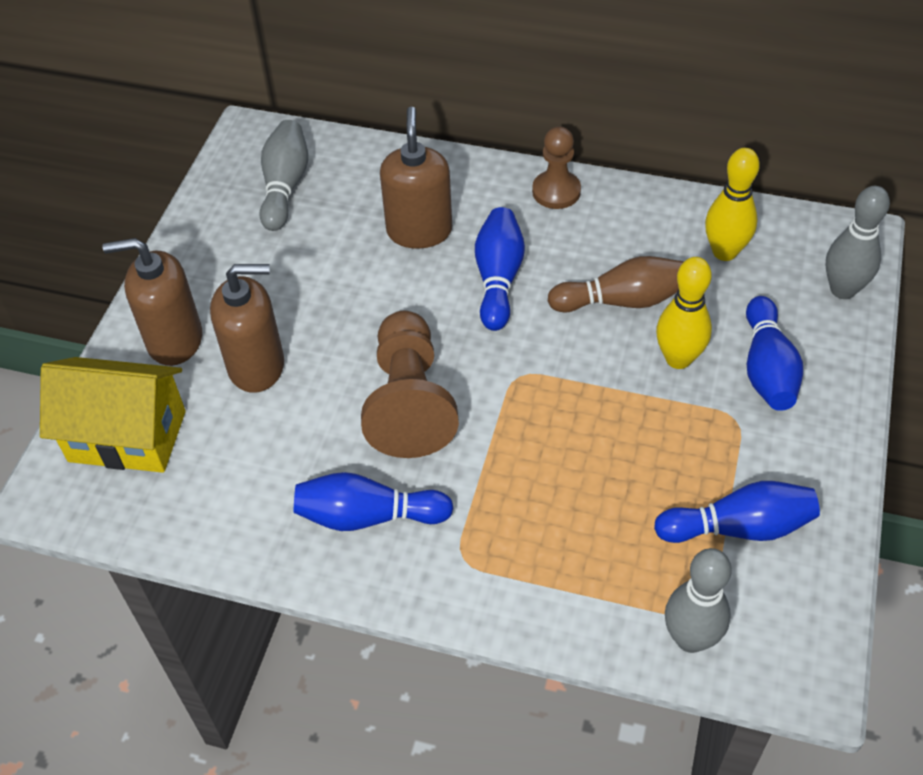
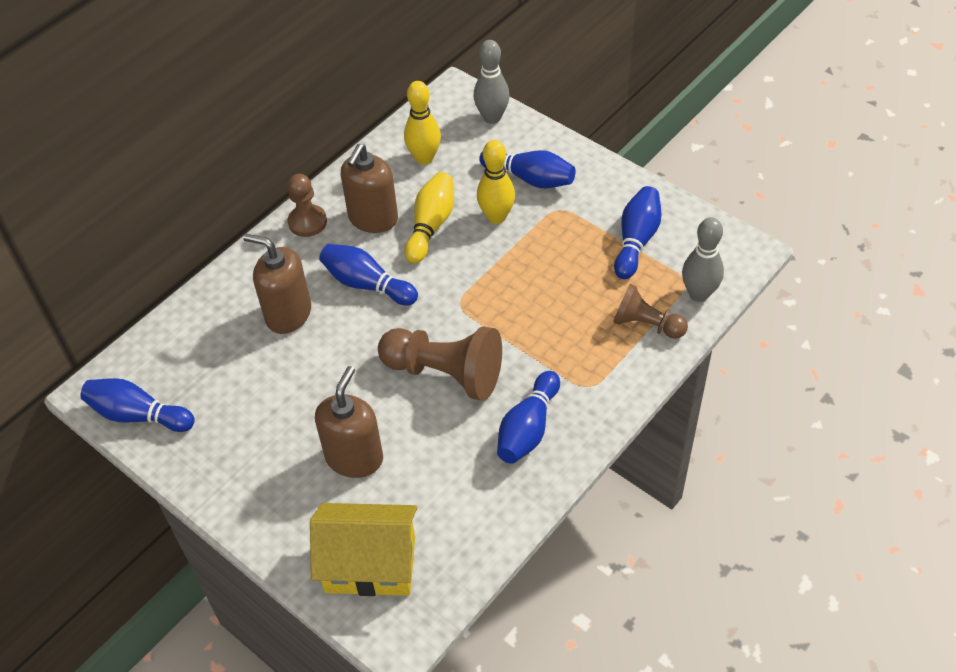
camera: 65 degrees left, 0 degrees up
yellow house [40,357,186,473] -> yellow house turned 60 degrees clockwise [310,503,417,596]
brown soap dispenser [103,238,202,366] -> brown soap dispenser moved to [341,144,398,233]
grey bowling pin [260,120,308,231] -> none
brown bowling pin [548,256,684,312] -> yellow bowling pin [404,172,454,264]
none -> blue bowling pin [80,378,195,432]
none -> brown pawn [613,284,688,339]

